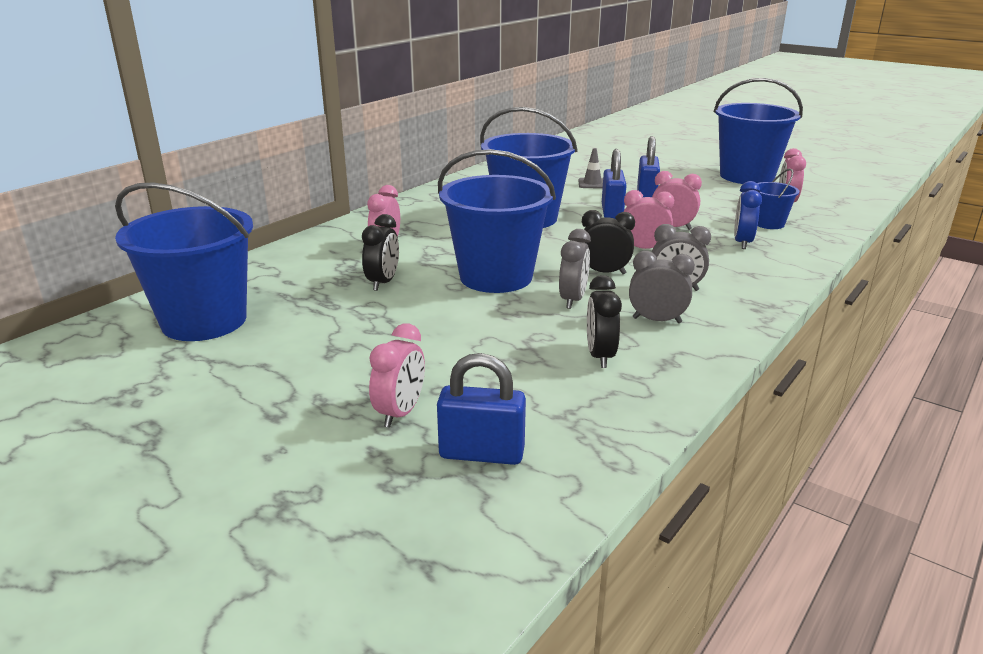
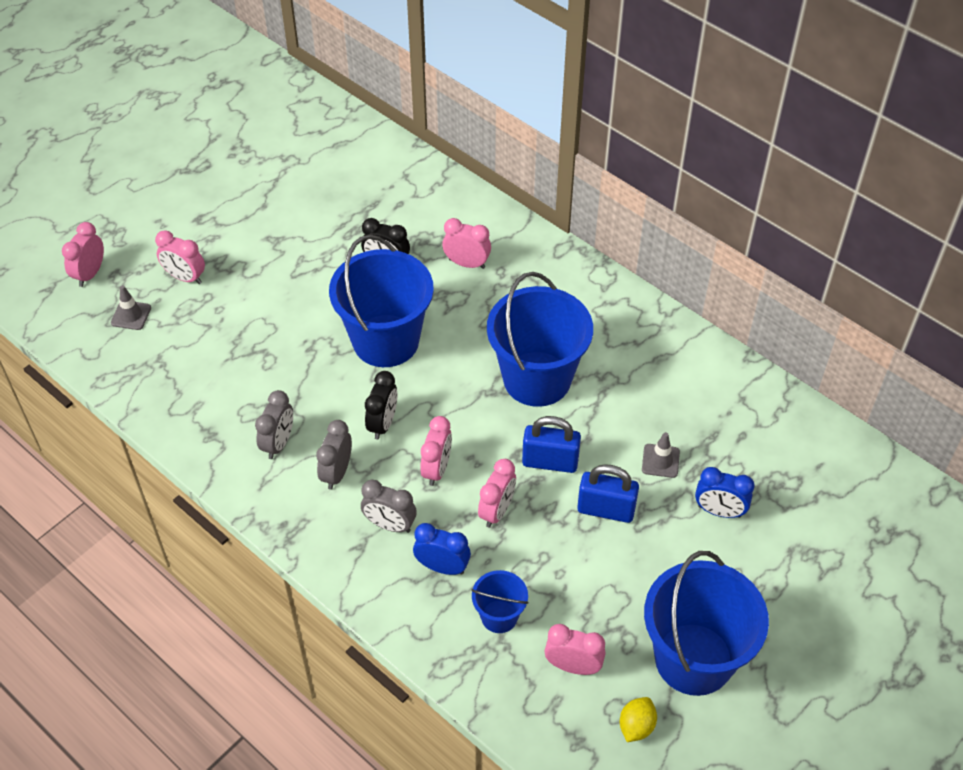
camera: 95 degrees right, 25 degrees up
blue bucket [115,182,253,341] -> none
blue padlock [437,353,526,465] -> grey traffic cone [111,285,151,330]
grey clock [559,229,591,309] -> grey clock moved to [361,480,417,533]
black clock [587,275,622,368] -> none
none -> pink clock [62,222,104,287]
none -> yellow lemon [620,697,657,742]
none -> blue clock [695,467,754,518]

